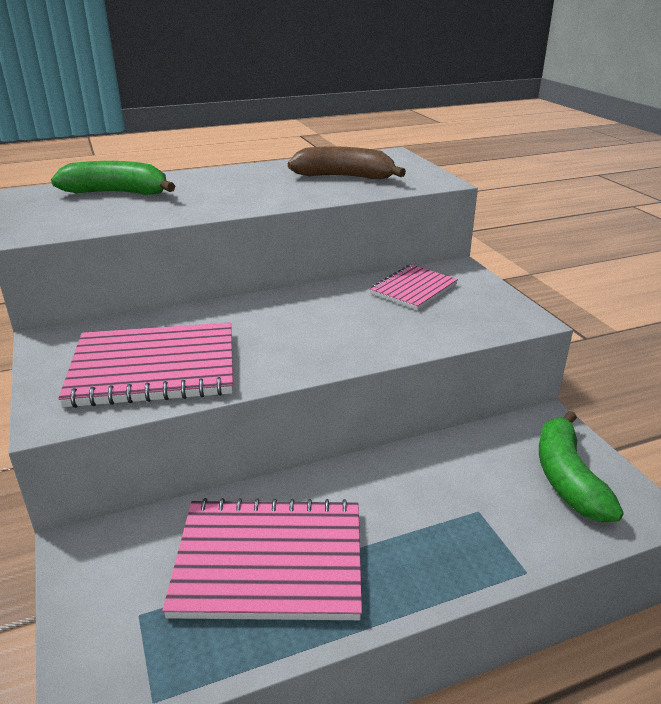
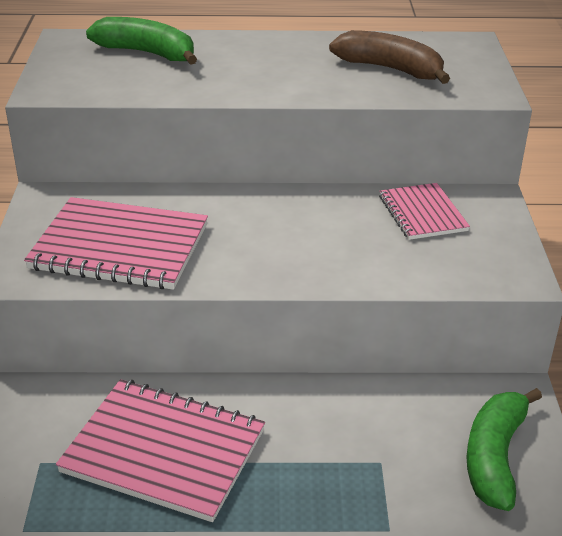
camera: 20 degrees right, 5 degrees up
pink notebook [369,265,458,310] -> pink notebook turned 75 degrees counterclockwise [379,183,470,240]

